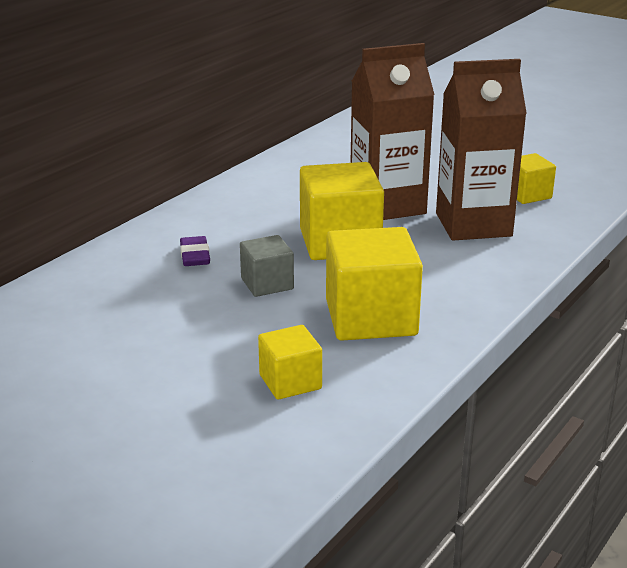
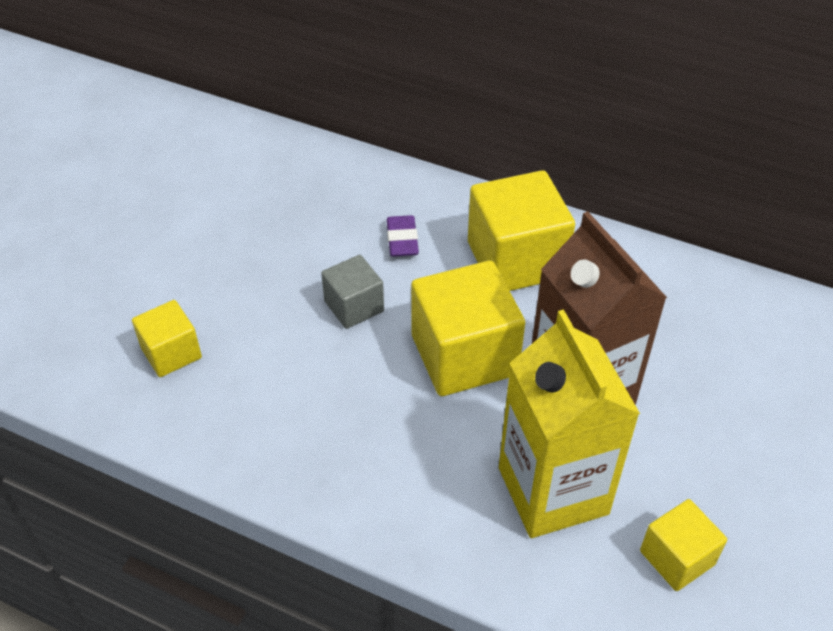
camera: 80 degrees right, 20 degrees up
purple eraser [180,236,210,266] -> purple eraser turned 75 degrees counterclockwise [387,215,419,257]
yellow cube [326,227,423,341] -> yellow cube moved to [468,170,575,291]
brown carton [436,59,527,241] -> yellow carton [499,310,640,538]

